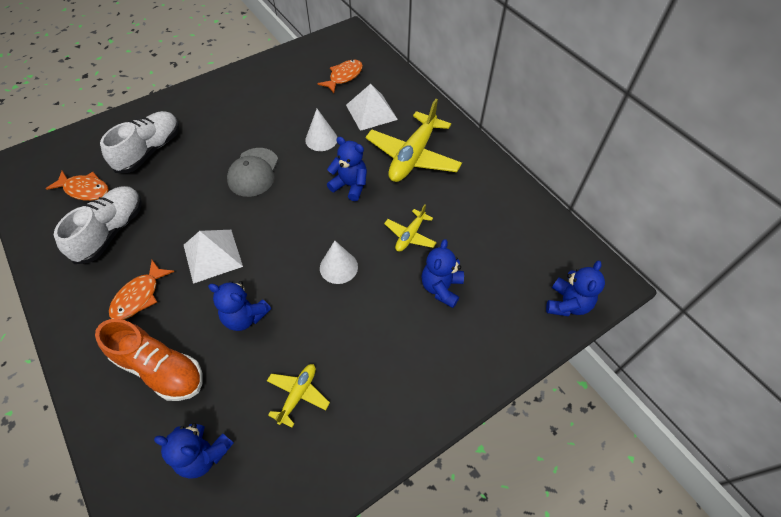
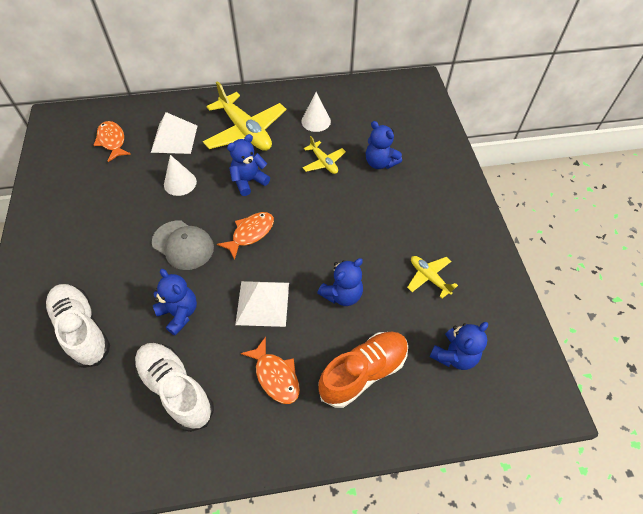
camera: 65 degrees left, 0 degrees up
orange fish [46,171,108,201] -> orange fish moved to [217,212,274,260]
white cone [320,241,358,284] -> white cone moved to [301,92,331,132]
blue teddy bear [546,261,605,316] -> blue teddy bear moved to [153,269,197,336]

